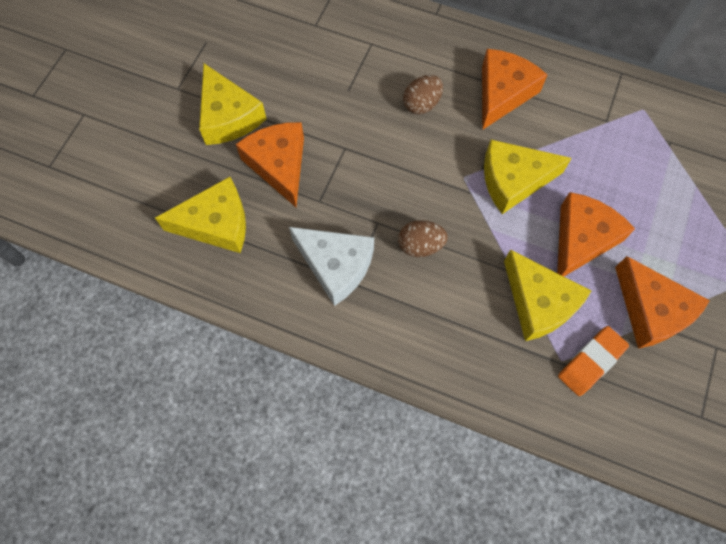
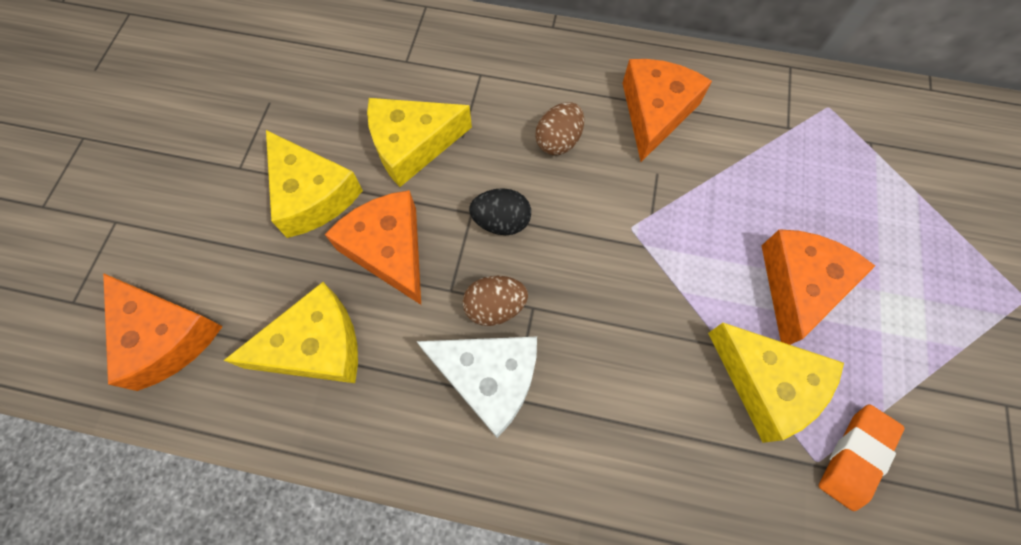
camera: 10 degrees left, 0 degrees up
brown egg [398,220,448,257] -> brown egg moved to [463,276,528,326]
yellow cheese [484,140,572,214] -> yellow cheese moved to [367,98,472,187]
orange cheese [615,256,710,349] -> orange cheese moved to [103,273,223,391]
none -> black egg [469,188,531,235]

